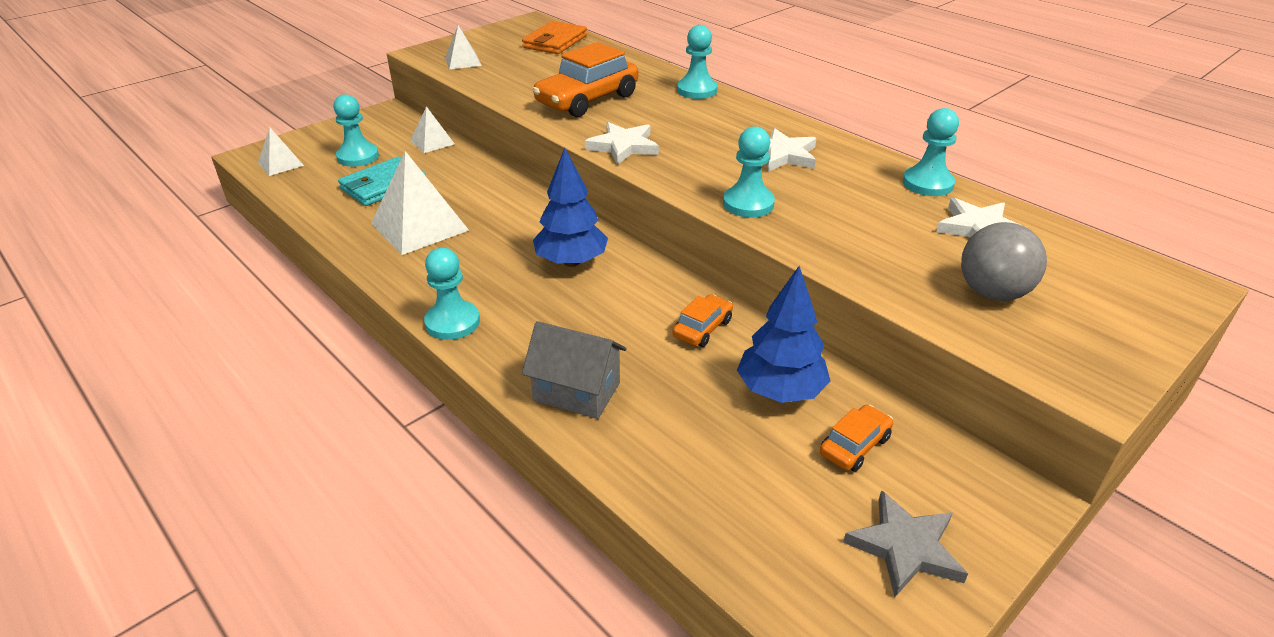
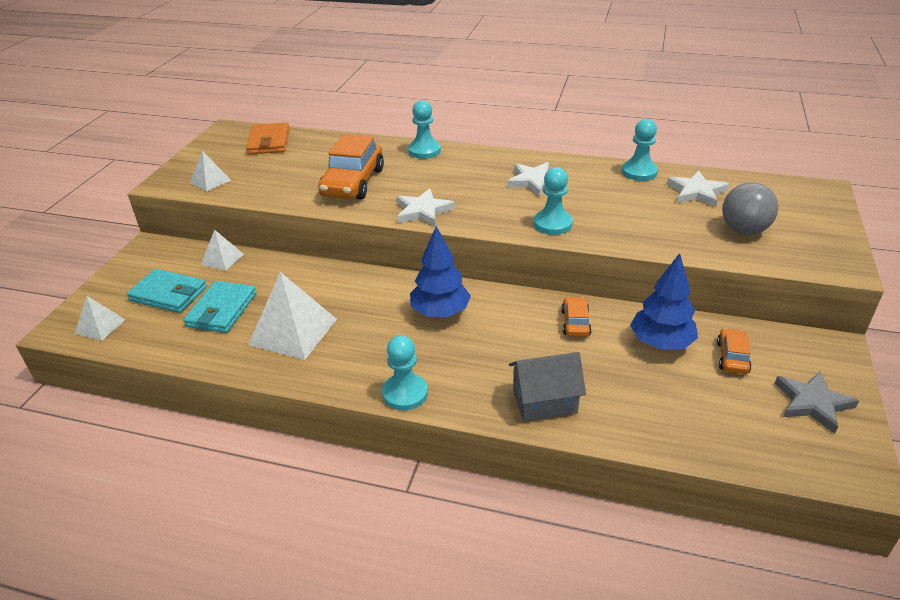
camera: 30 degrees left, 0 degrees up
turquoise pawn [333,94,379,167] -> turquoise wallet [127,269,207,313]

